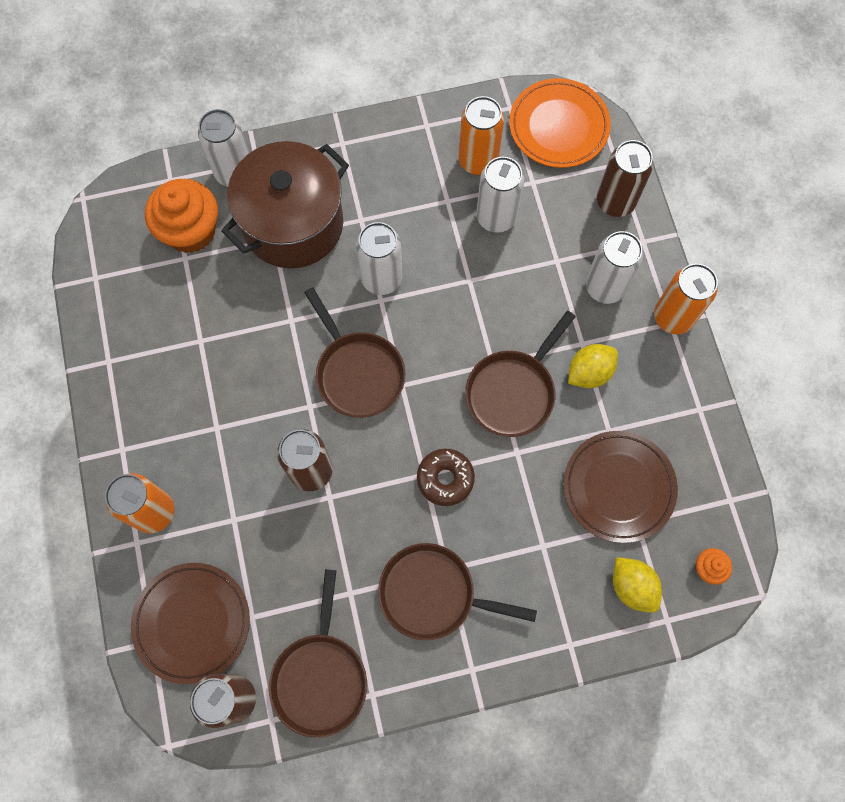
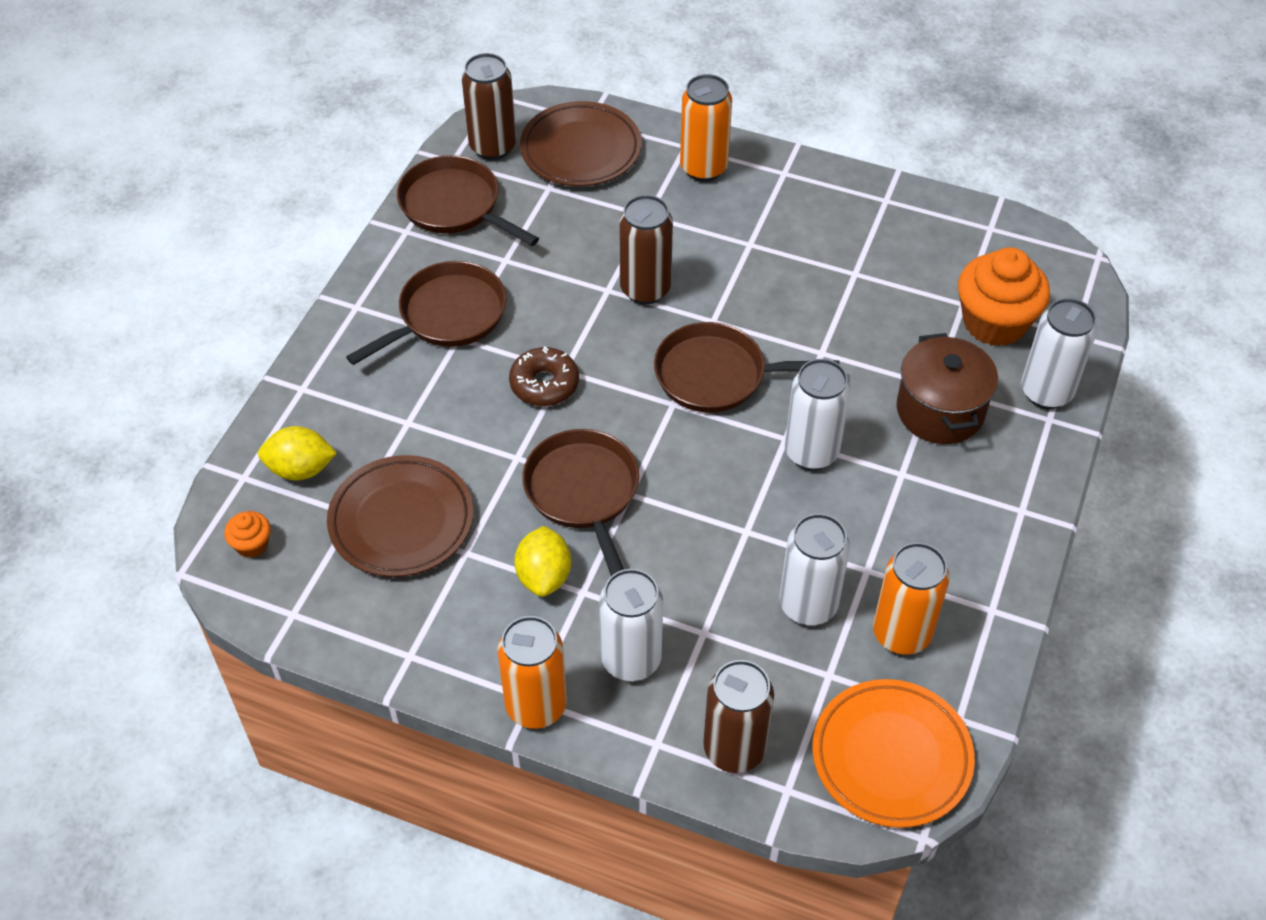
camera: 125 degrees right, 20 degrees down
brown pot [221,141,349,268] -> brown pot [897,333,998,444], size x0.66

